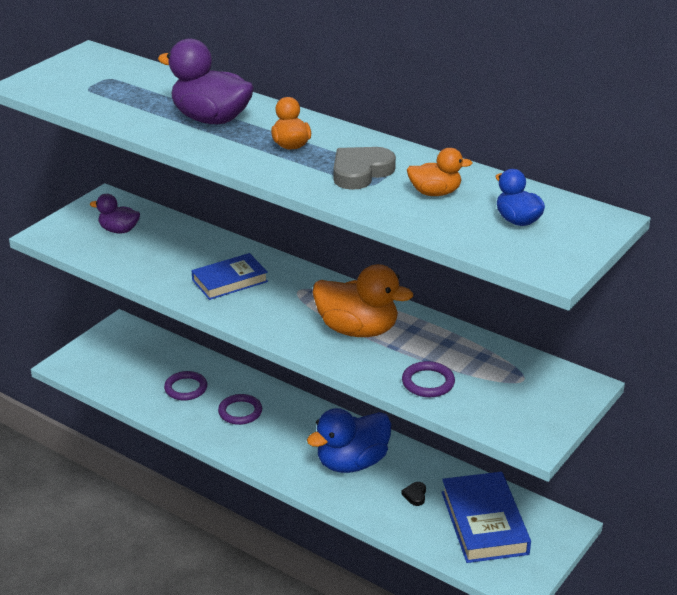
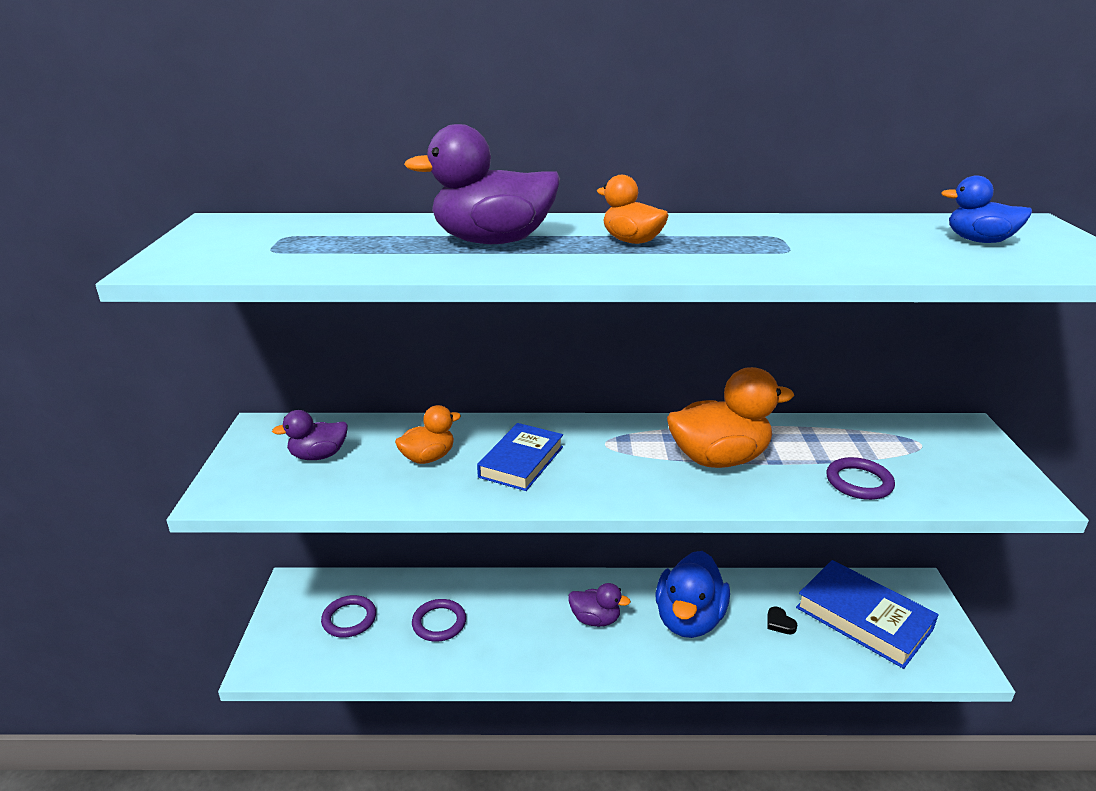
camera: 35 degrees left, 5 degrees down
purple ring [218,394,262,425] -> purple ring moved to [321,595,376,638]
grey heart [334,147,396,190] -> none
orange duck [407,148,473,196] -> orange duck moved to [395,405,461,464]
none -> purple duck [568,583,631,627]

